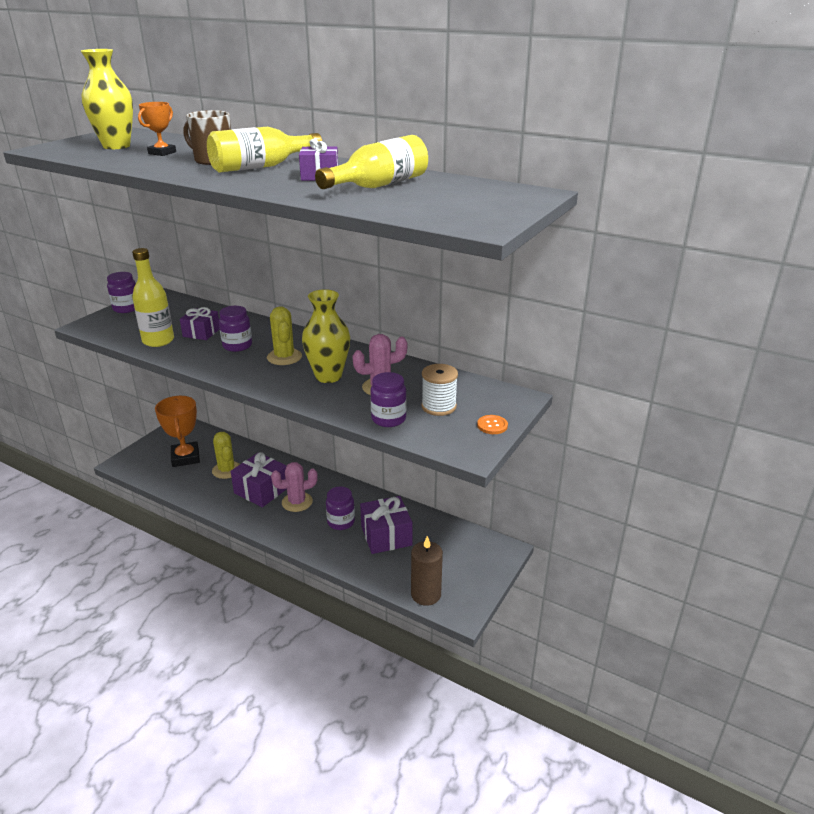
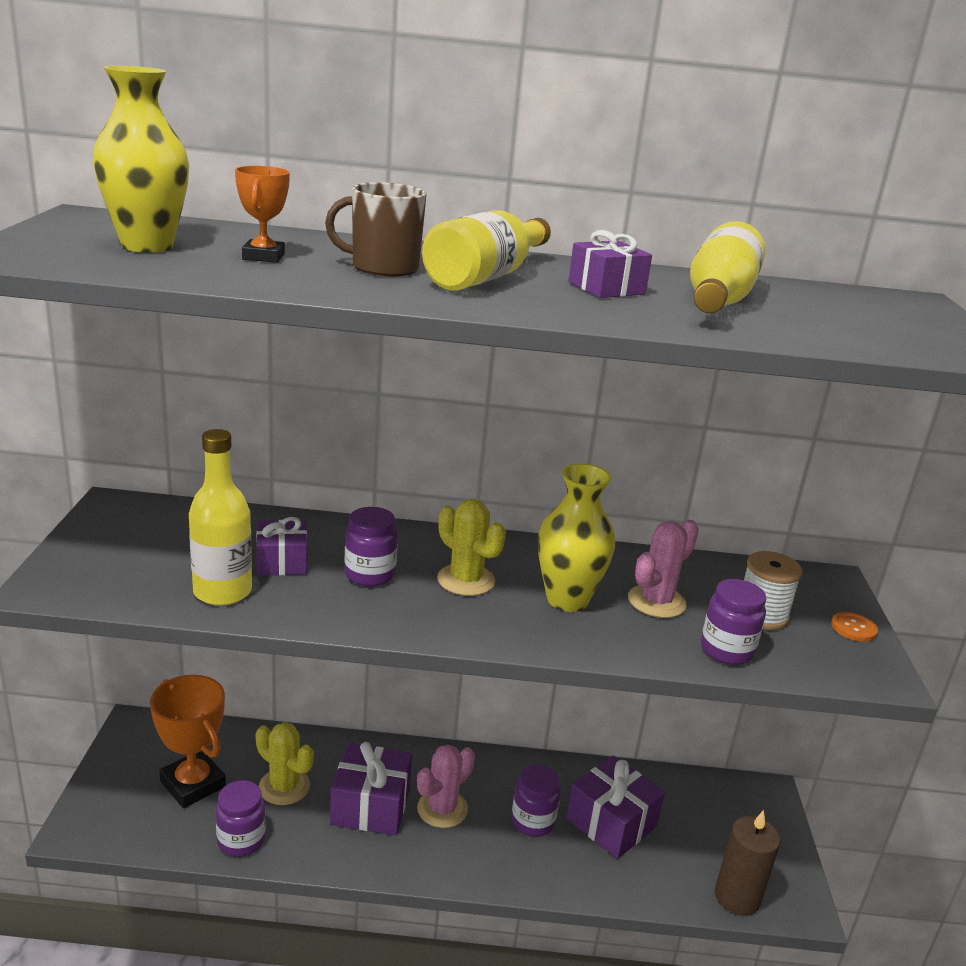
camera: 30 degrees left, 5 degrees down
purple jar [107,272,136,313] -> purple jar moved to [216,780,266,857]

